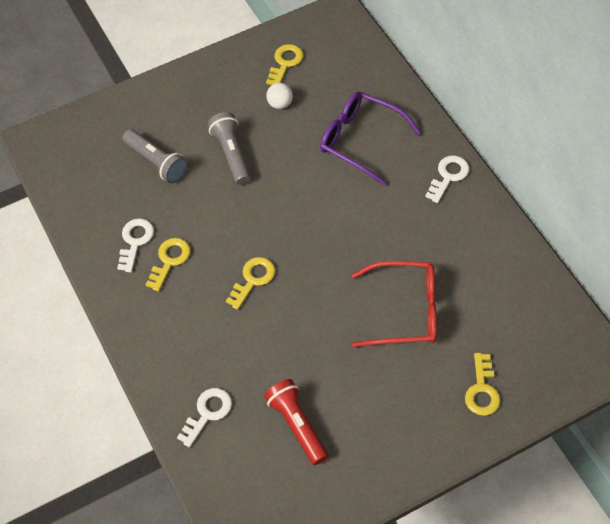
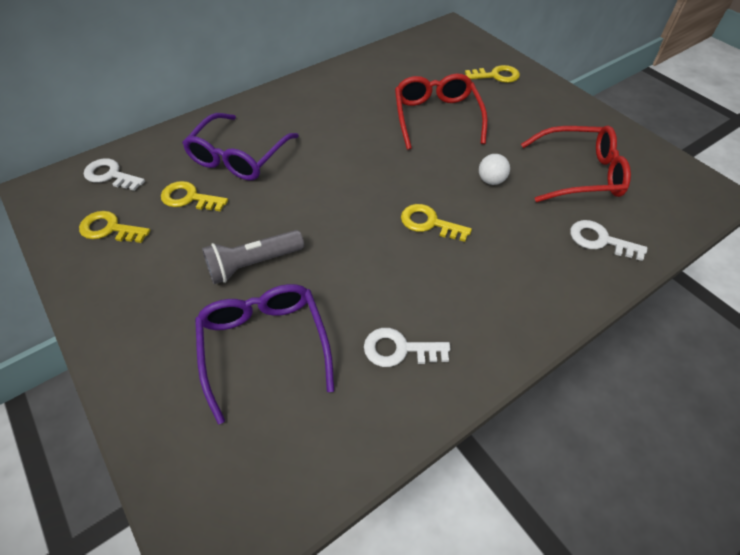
camera: 100 degrees left, 5 degrees down
grey flashlight [122,129,188,183] -> purple glasses [195,284,334,424]
yellow key [146,238,191,292] -> yellow key moved to [161,181,228,212]
red flashlight [264,379,328,465] -> red glasses [521,126,631,202]
white ball [266,83,293,109] -> white ball moved to [479,154,510,185]
white key [425,155,469,203] -> white key moved to [84,158,145,191]

